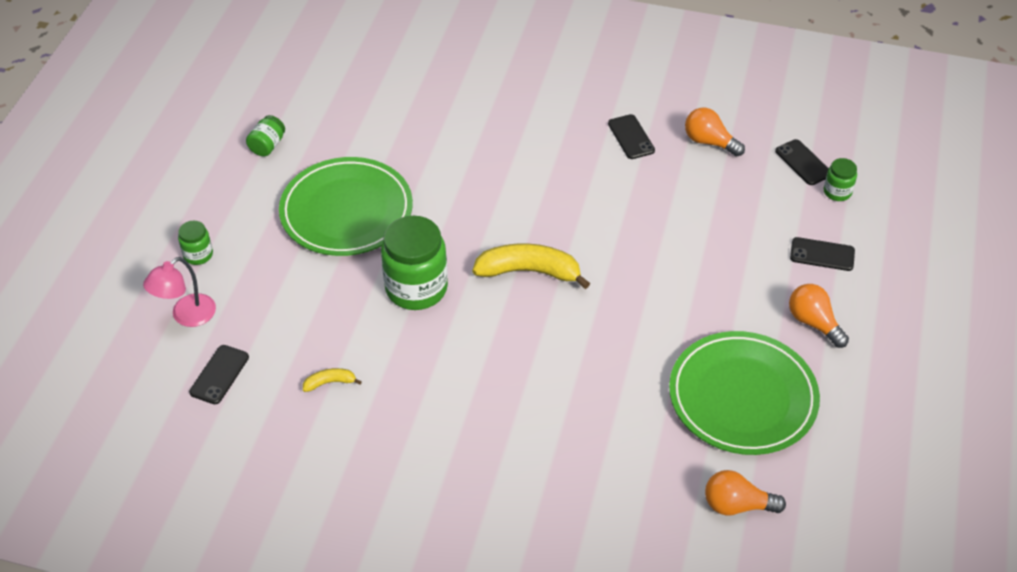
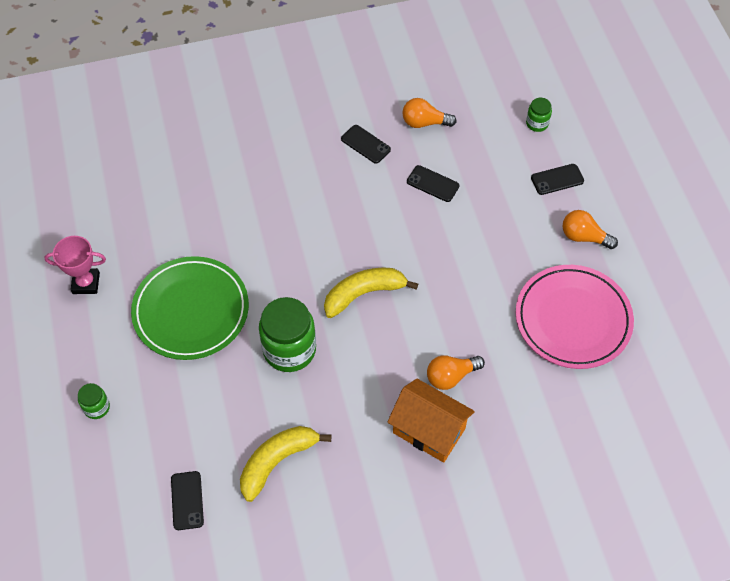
camera: 30 degrees left, 10 degrees up
pink lamp [143,257,216,327] -> none
green jar [246,115,285,156] -> pink trophy [44,236,106,294]
yellow banana [303,368,362,392] -> yellow banana [240,426,331,502], size x2.13
green plate [669,331,820,455] -> pink plate [516,265,634,369]
orange light bulb [705,470,786,515] -> orange light bulb moved to [427,356,485,390]
black phone [775,139,829,185] -> black phone moved to [407,165,460,202]
none -> orange house [388,378,475,463]

